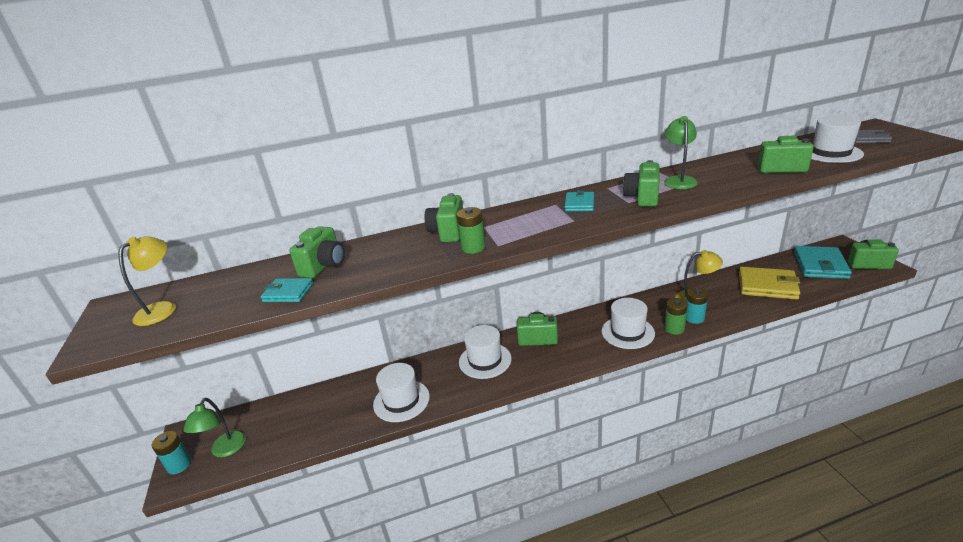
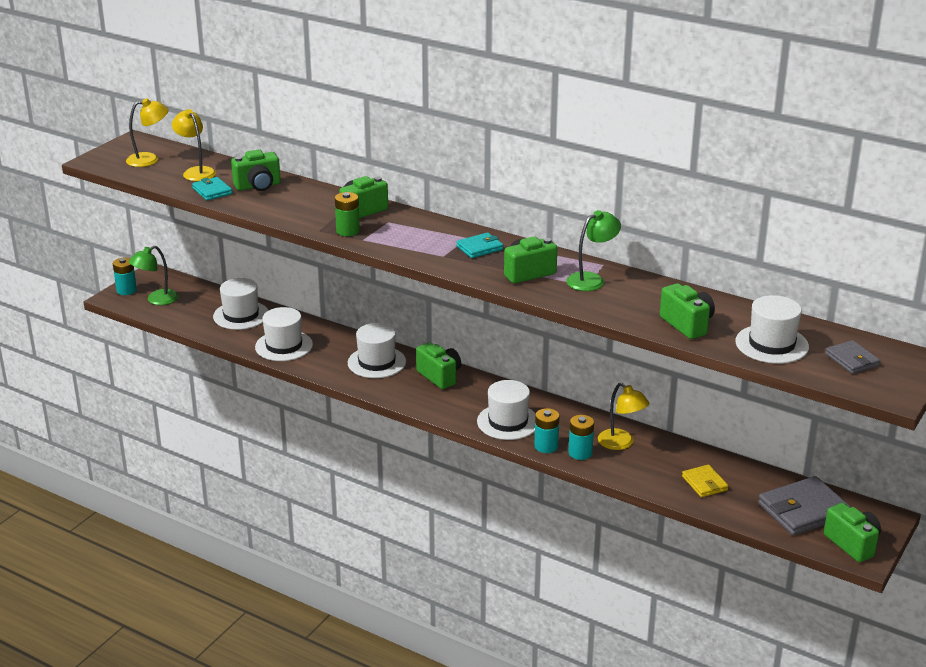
camera: 45 degrees right, 0 degrees up
green battery [664,298,688,335] -> turquoise battery [534,408,560,453]
yellow wallet [739,267,800,300] -> yellow wallet [682,464,729,497], size x0.55
turquoise wallet [794,246,852,279] -> grey wallet [758,476,851,536]
none -> yellow lamp [172,109,216,181]
none -> white hat [213,278,268,330]

